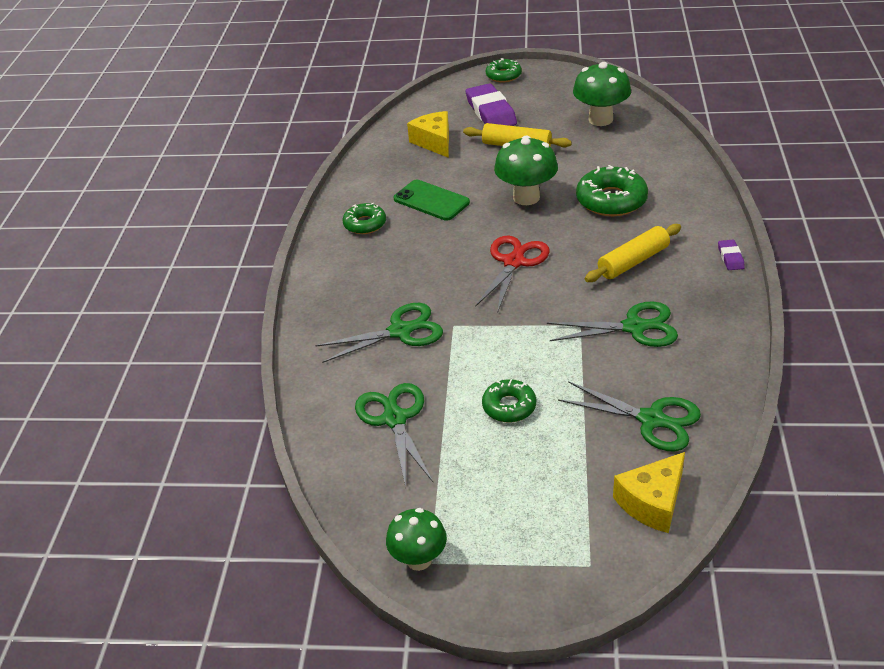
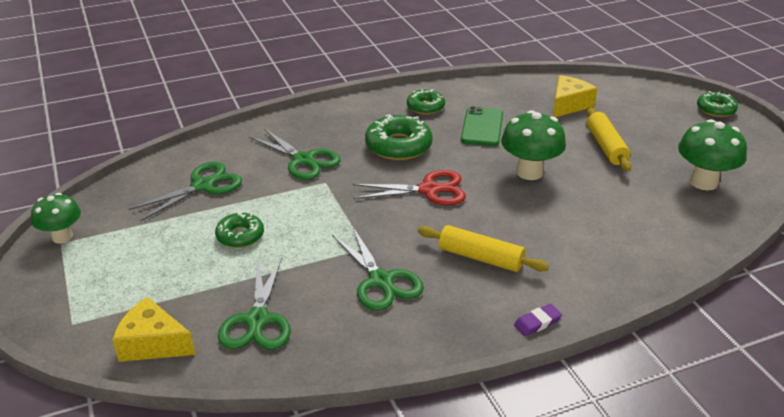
camera: 60 degrees right, 5 degrees down
purple eraser [466,83,517,126] -> none
green donut [576,165,648,216] -> green donut moved to [365,114,433,160]

